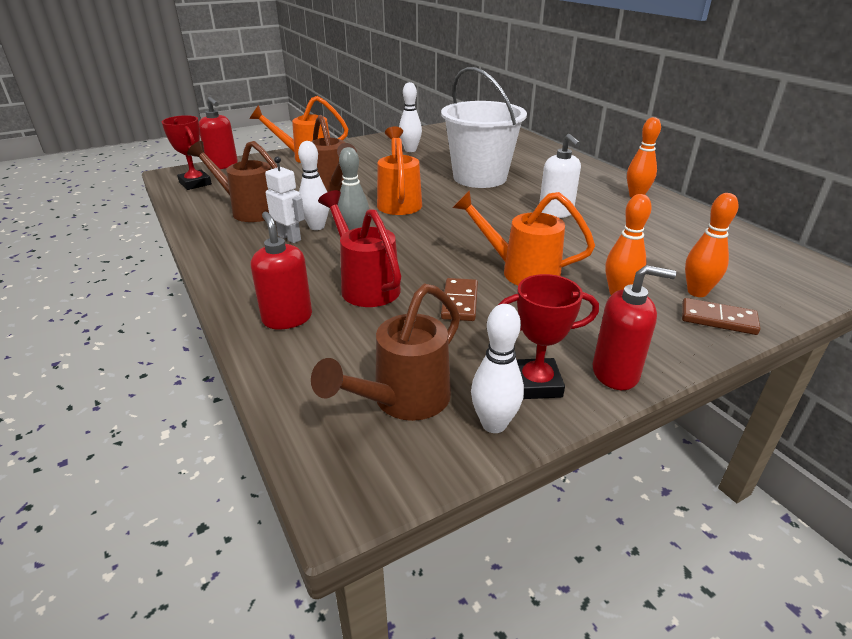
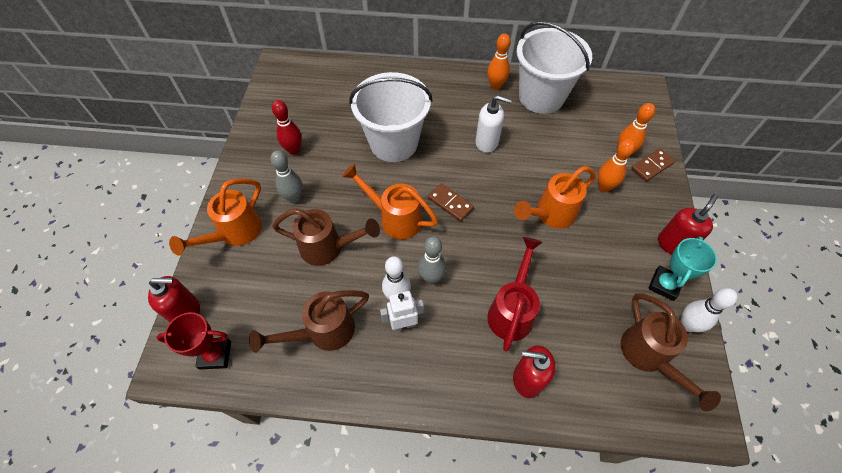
camera: 55 degrees left, 25 degrees up
red watering can [318,190,401,307] -> red watering can turned 105 degrees clockwise [487,237,543,351]
white bowling pin [399,82,422,152] -> red bowling pin [272,100,302,155]
brown domino [441,278,478,321] -> brown domino moved to [428,183,474,221]
red trophy [498,274,599,399] -> turquoise trophy [648,236,717,301]
none -> grey bowling pin [271,150,303,203]
none -> white bucket [516,21,592,114]

